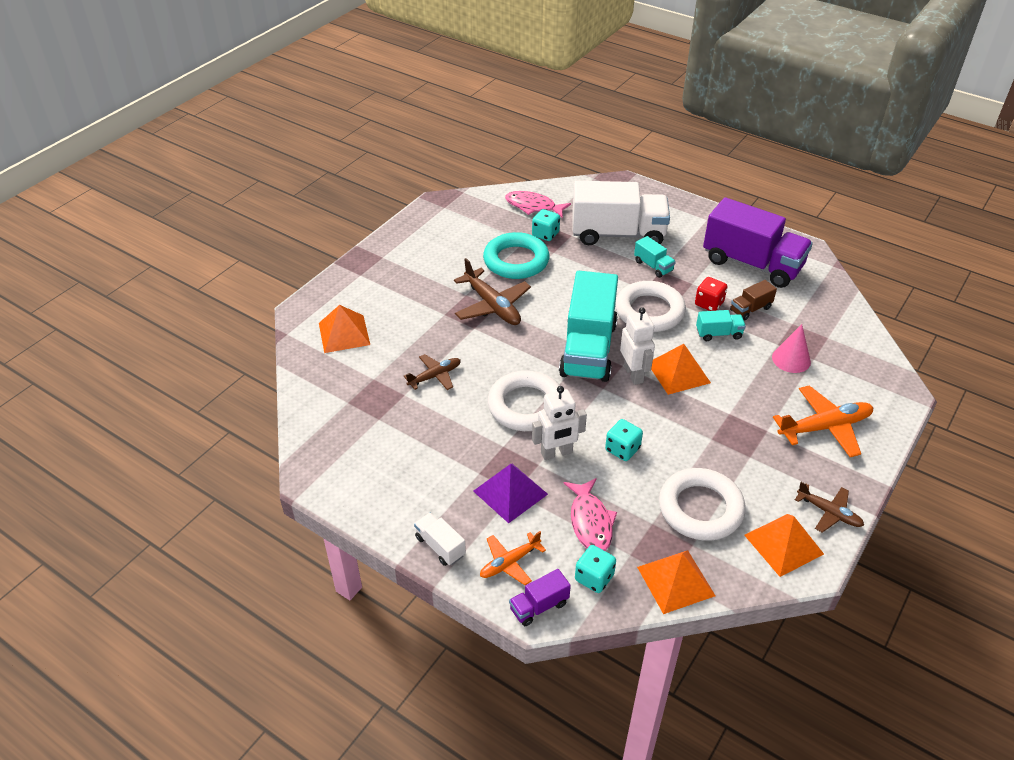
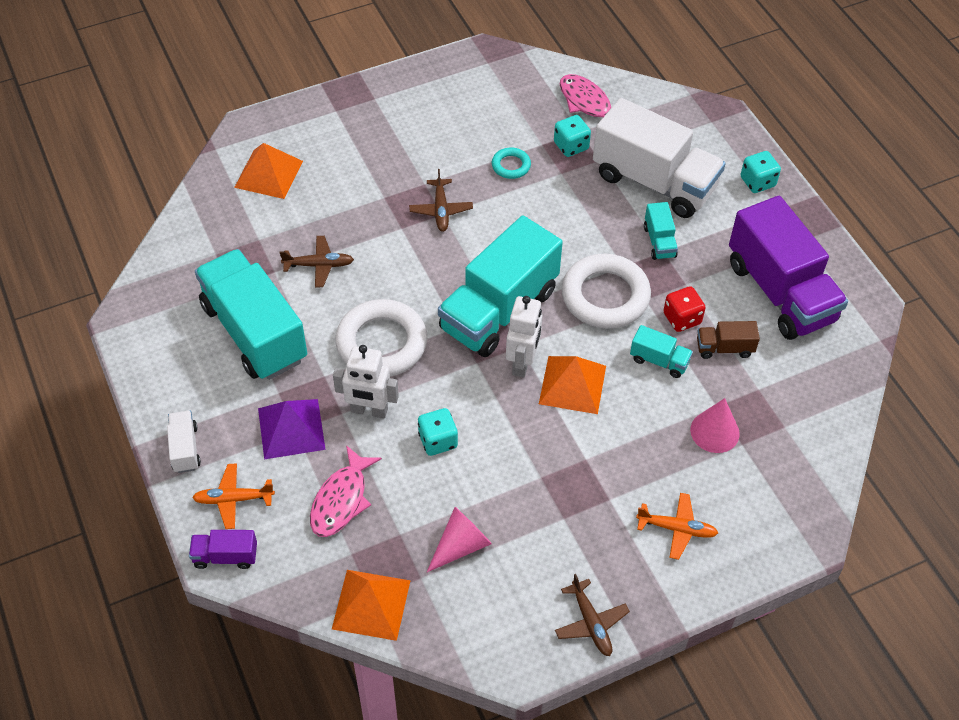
camera: 30 degrees right, 10 degrees up
brown plane [454,258,531,325] -> brown plane [409,169,473,232], size x0.61
turquoise ring [483,232,550,279] -> turquoise ring [492,148,531,179], size x0.47
turquoise dice [575,545,616,593] -> turquoise dice moved to [740,151,781,193]
white ring [659,468,746,541] -> pink cone [427,507,492,572]
orange pyramid [744,514,824,577] -> none
orange plane [773,385,873,457] -> orange plane [636,493,718,560], size x0.61
none -> turquoise truck [195,249,307,380]

